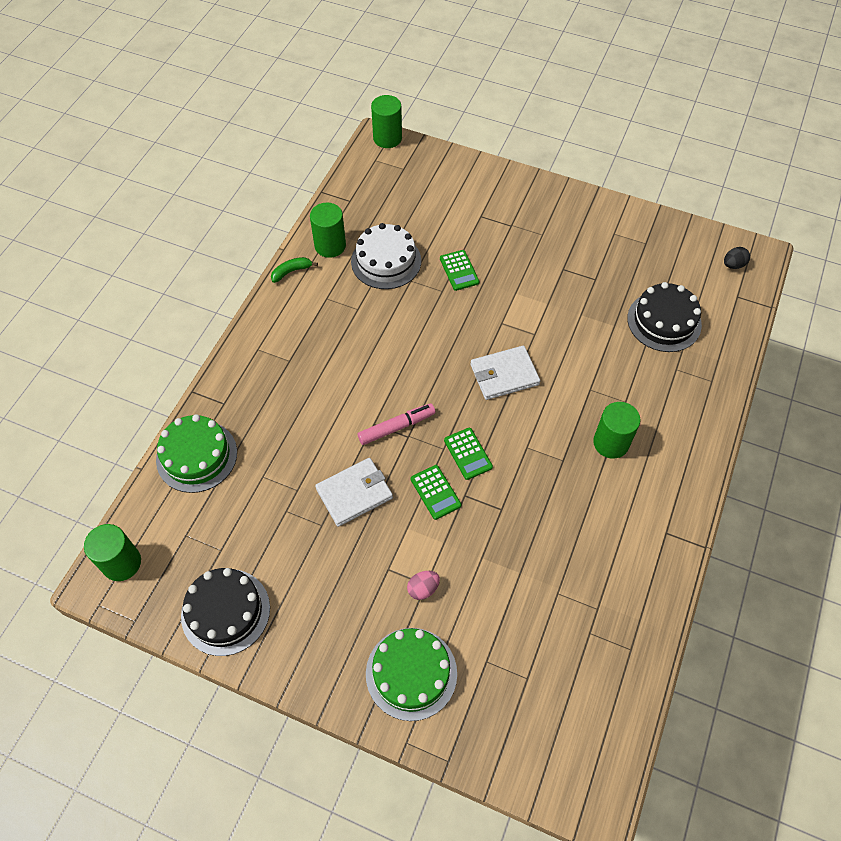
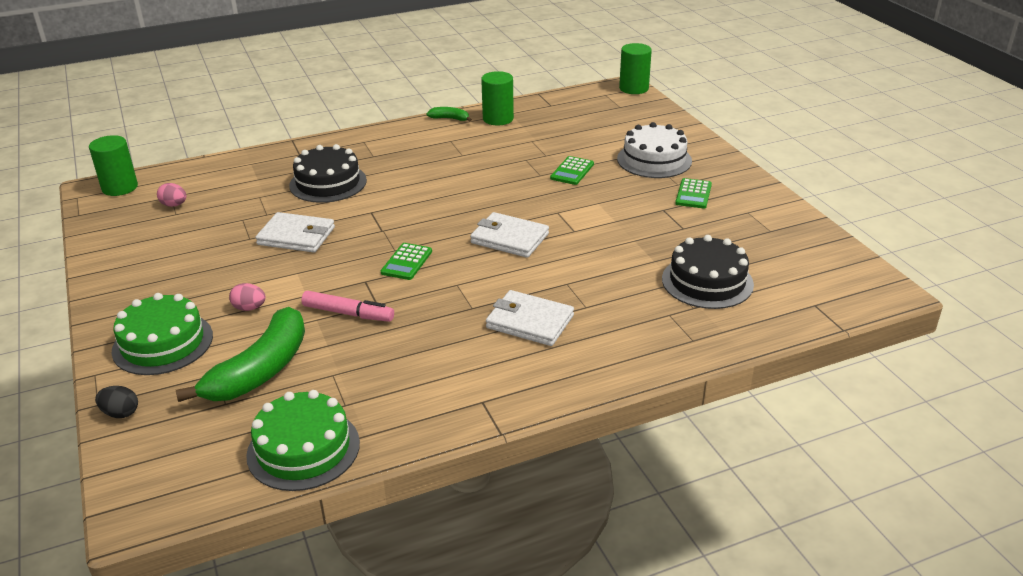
camera: 45 degrees right, 25 degrees down
green cake [156,414,237,493] -> green cake moved to [246,390,360,491]
black cake [181,568,270,656] -> black cake moved to [289,144,367,203]
white cake [351,223,421,289] -> white cake moved to [617,122,692,178]
pink marker [358,403,435,445] -> pink marker moved to [301,291,394,322]
green calculator [411,465,461,520] -> green calculator moved to [675,178,712,208]
green cylinder [593,402,641,459] -> white wallet [486,290,574,346]
black egg [724,247,750,269] -> black egg moved to [95,386,138,418]
none -> pink egg [157,183,186,207]
none -> green banana [176,307,305,402]

